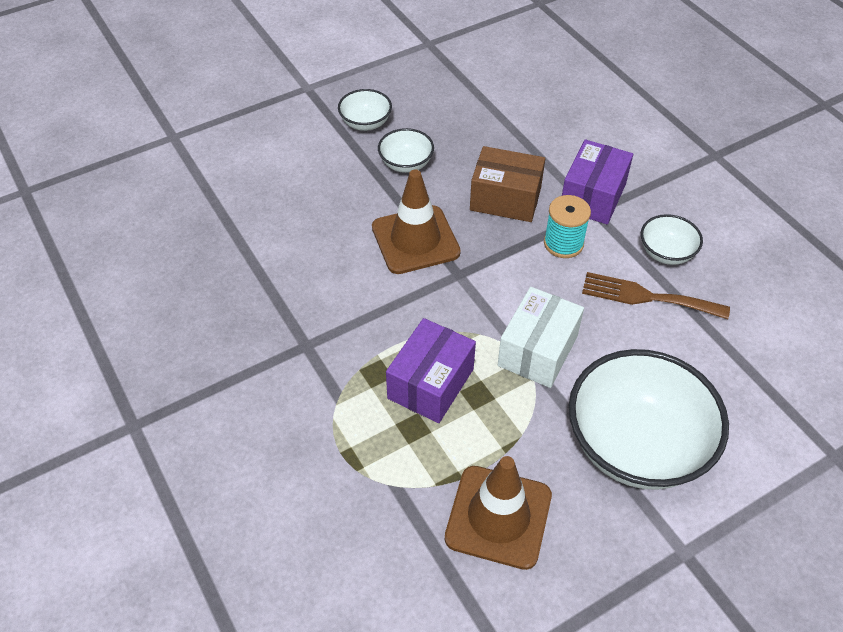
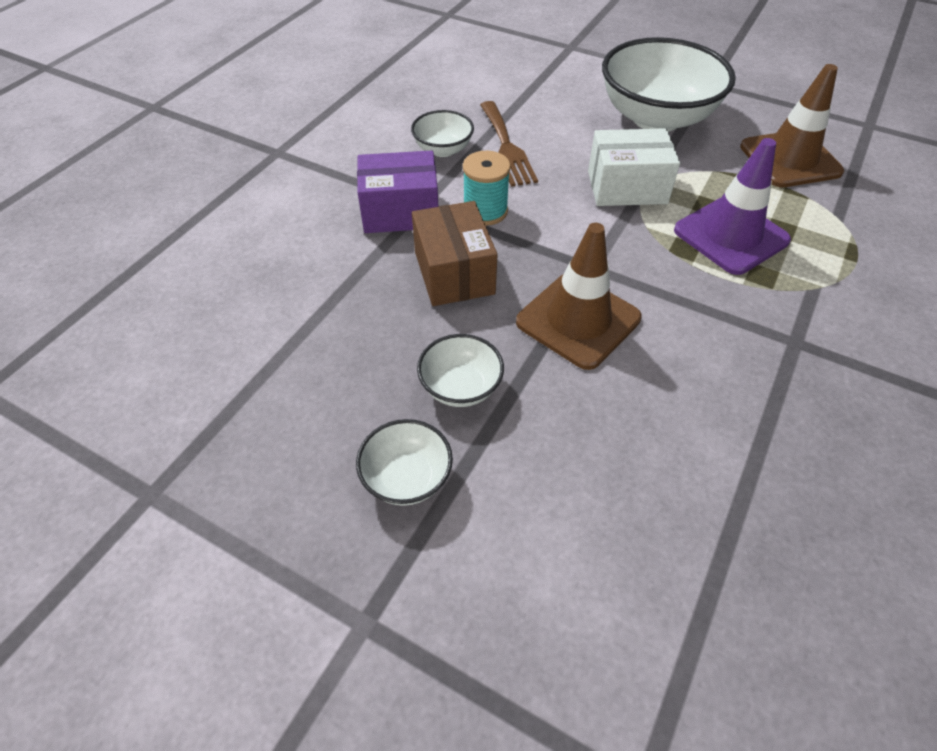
camera: 120 degrees left, 0 degrees up
purple box [386,318,476,423] -> purple traffic cone [674,138,791,275]

